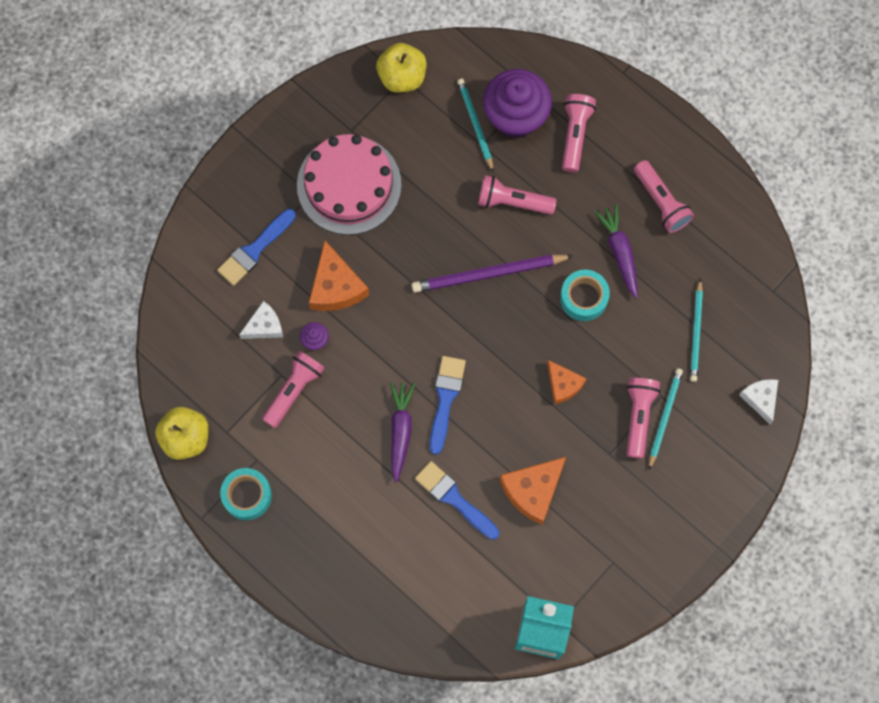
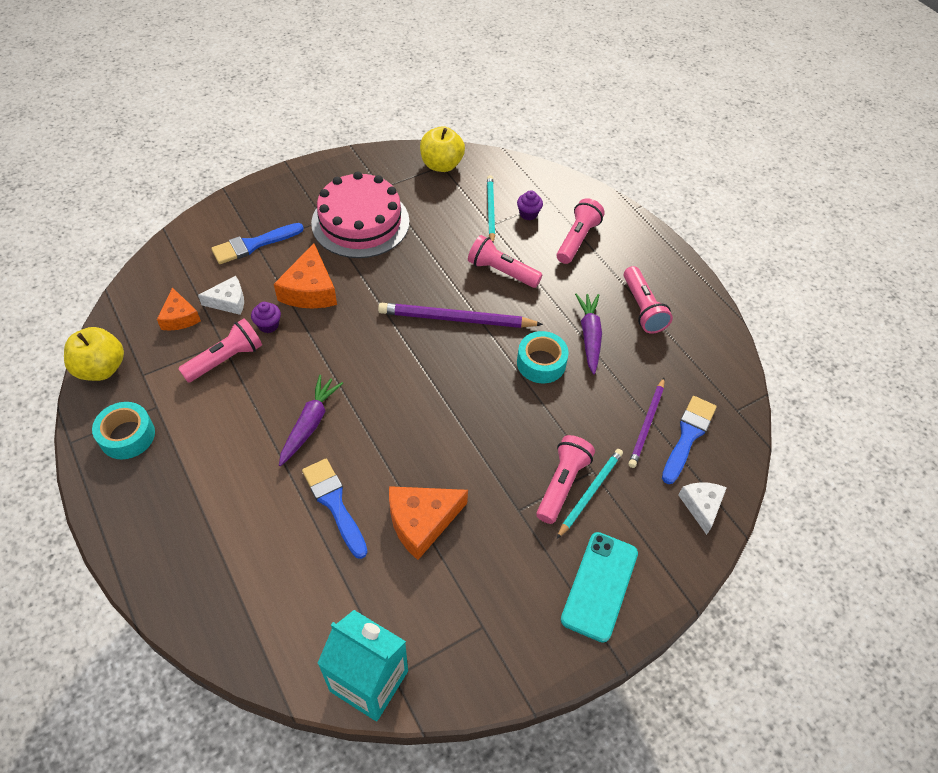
camera: 15 degrees right, 20 degrees down
blue brush [430,356,466,455] -> blue brush moved to [662,396,717,484]
purple cupcake [483,69,552,138] -> purple cupcake [517,190,543,220], size x0.41
orange cheese [547,360,587,405] -> orange cheese moved to [157,287,201,331]
turquoise pencil [690,279,703,382] -> purple pencil [628,378,665,468]
none -> turquoise phone [561,532,638,643]

